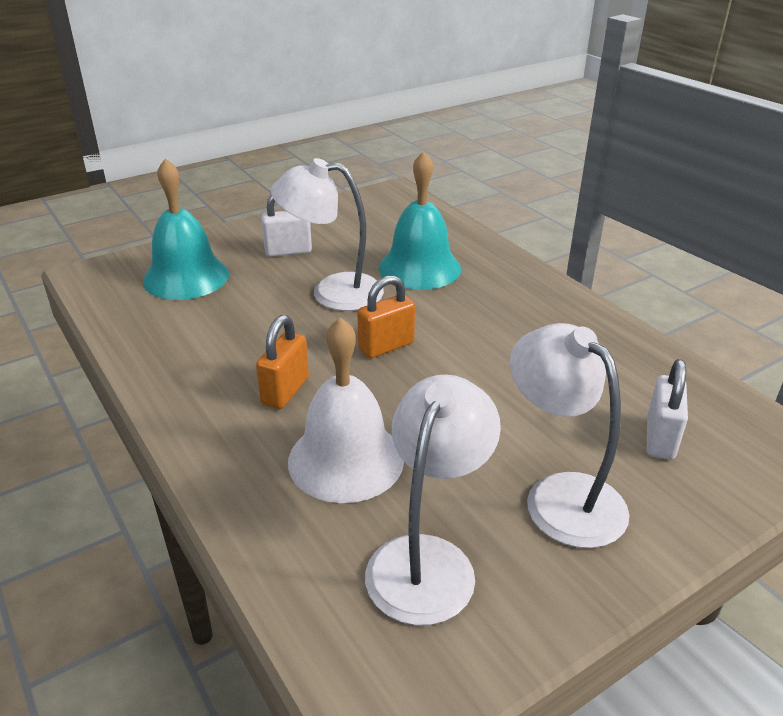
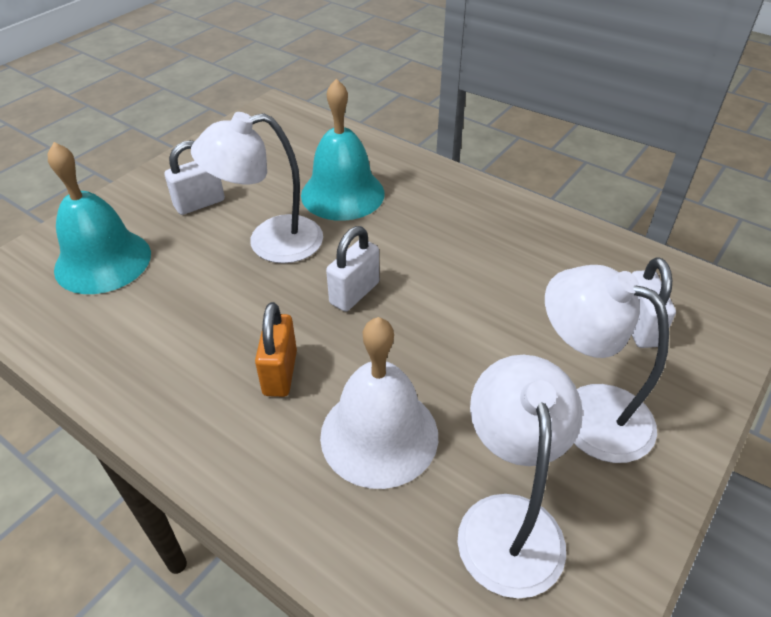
camera: 20 degrees left, 10 degrees up
orange padlock [357,275,415,358] -> white padlock [326,226,379,312]

